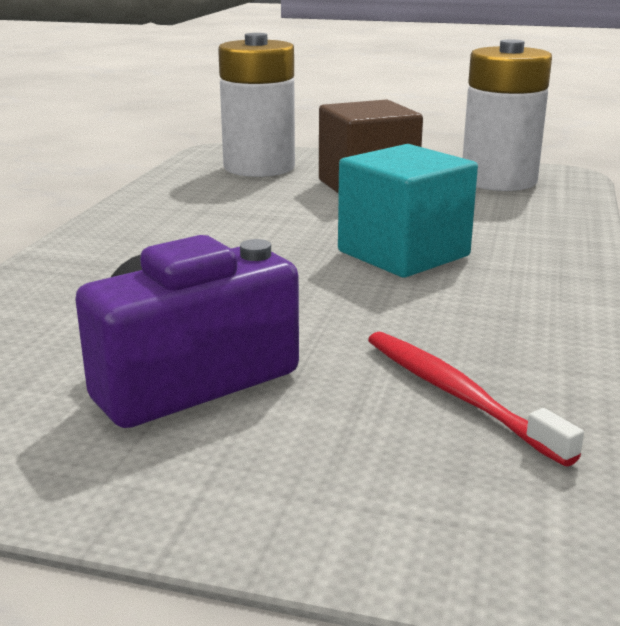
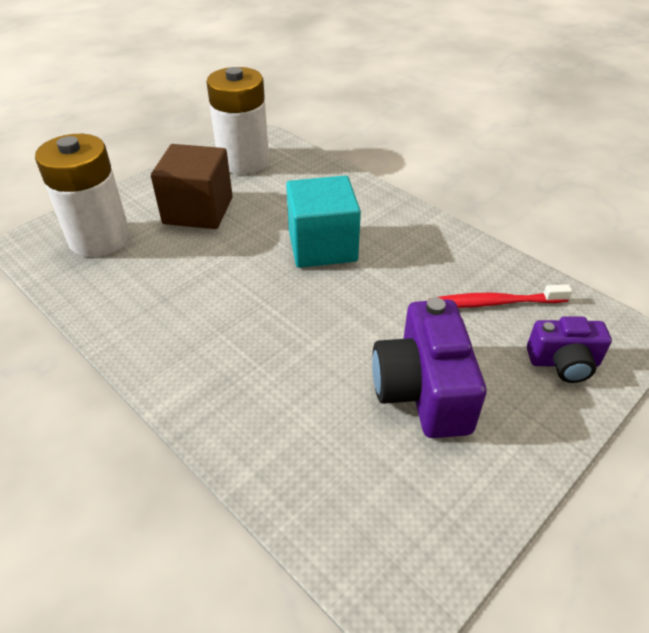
camera: 60 degrees left, 20 degrees up
none -> purple camera [527,316,612,383]

